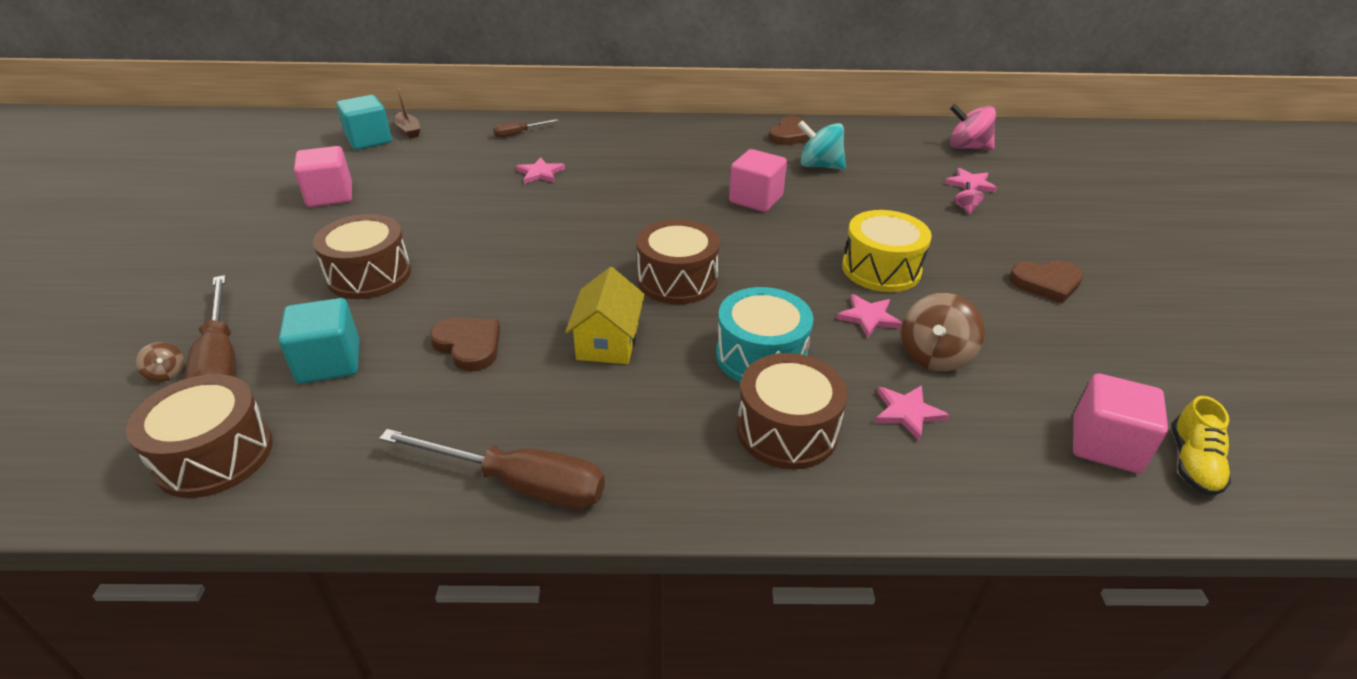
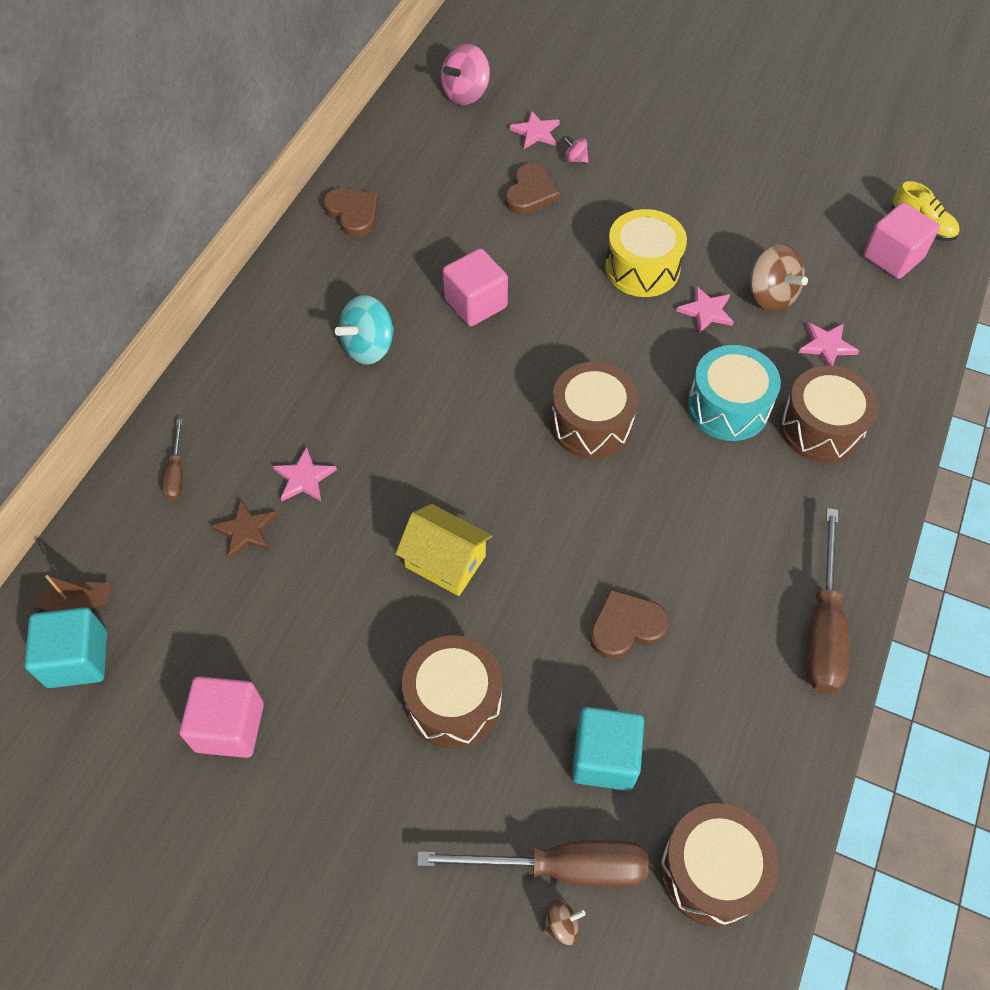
camera: 65 degrees left, 20 degrees up
brown screwdriver [379,429,605,509] -> brown screwdriver turned 150 degrees clockwise [806,508,849,693]
yellow house [565,267,645,364] -> yellow house moved to [396,504,492,596]
turquoise spinning top [798,120,846,170] -> turquoise spinning top moved to [335,295,394,365]
brown heart [1009,261,1083,304] -> brown heart moved to [505,163,560,215]
none -> brown star [211,499,277,559]

